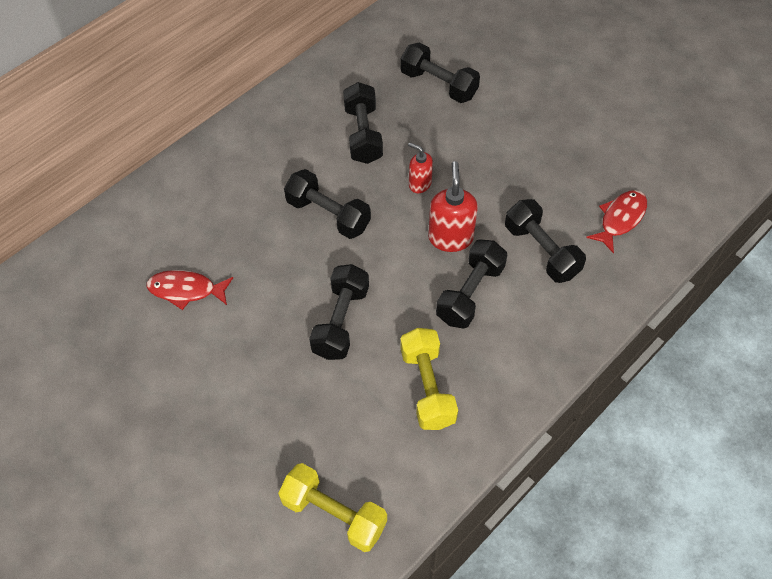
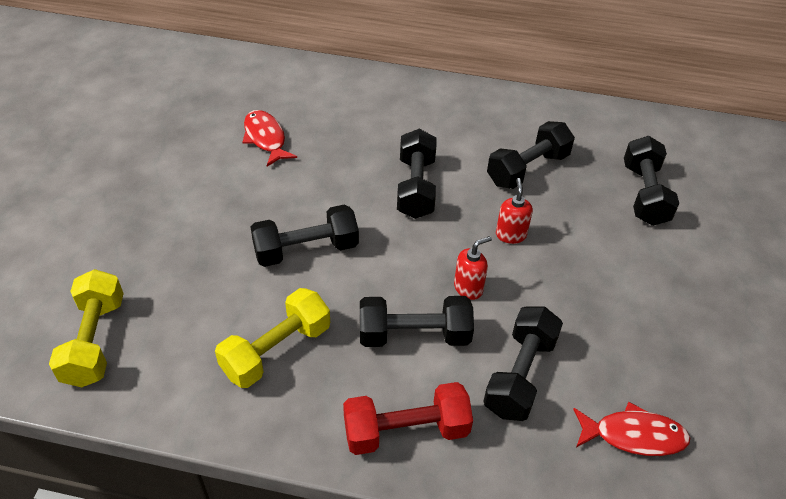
camera: 55 degrees right, 10 degrees down
red soap dispenser [428,161,478,252] -> red soap dispenser [454,236,492,300], size x0.62
none -> red dumbbell [343,382,473,455]

